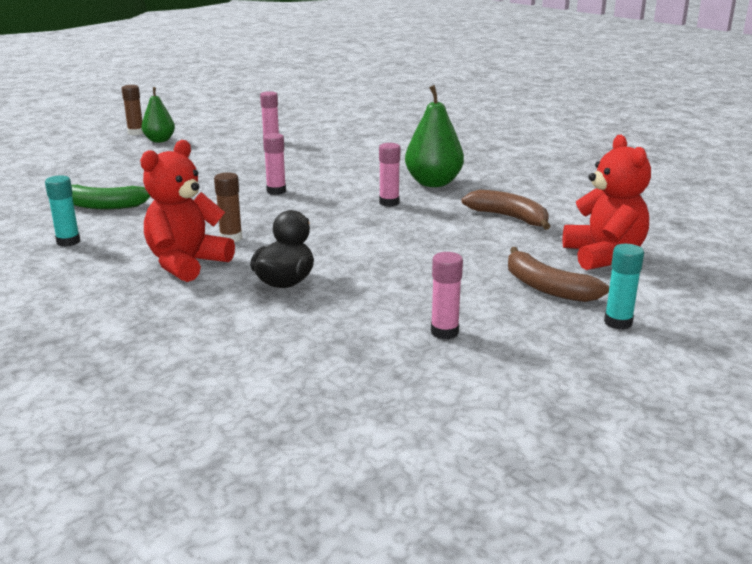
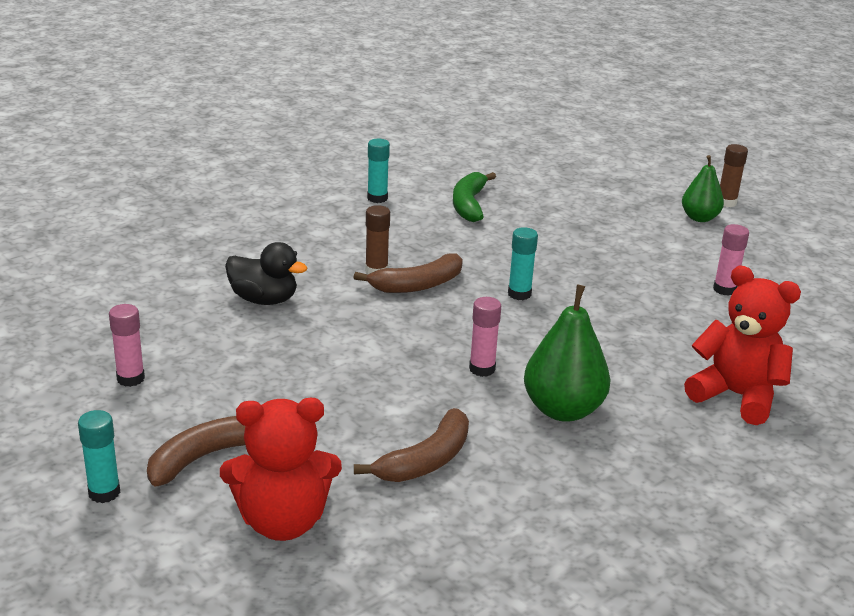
camera: 90 degrees right, 5 degrees up
red teddy bear [140,140,235,282] -> red teddy bear moved to [684,265,801,425]
pink glue stick [263,133,286,195] -> turquoise glue stick [508,227,538,300]
none -> brown banana [353,253,463,293]

